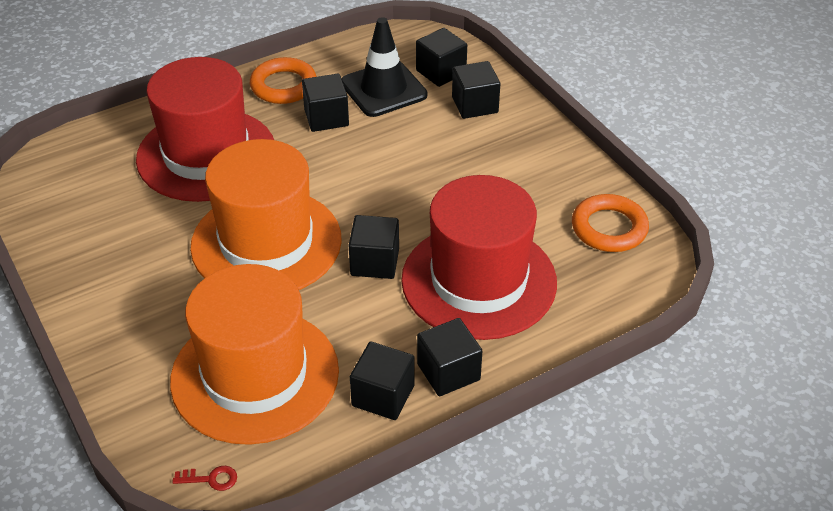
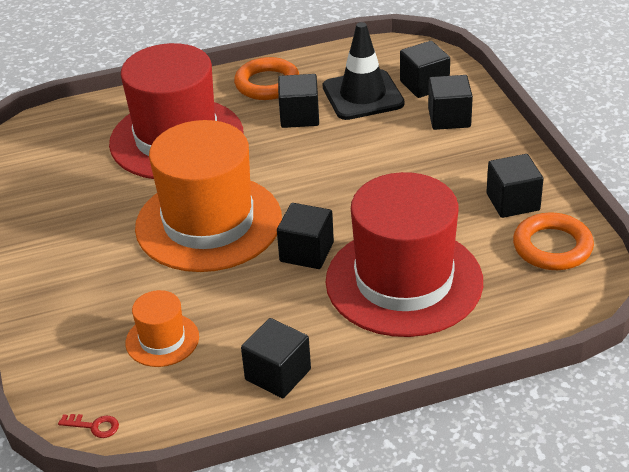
camera: 15 degrees right, 5 degrees down
orange hat [170,264,339,445] -> orange hat [126,290,199,367], size x0.45
black cube [417,318,482,396] -> black cube moved to [486,154,543,218]

